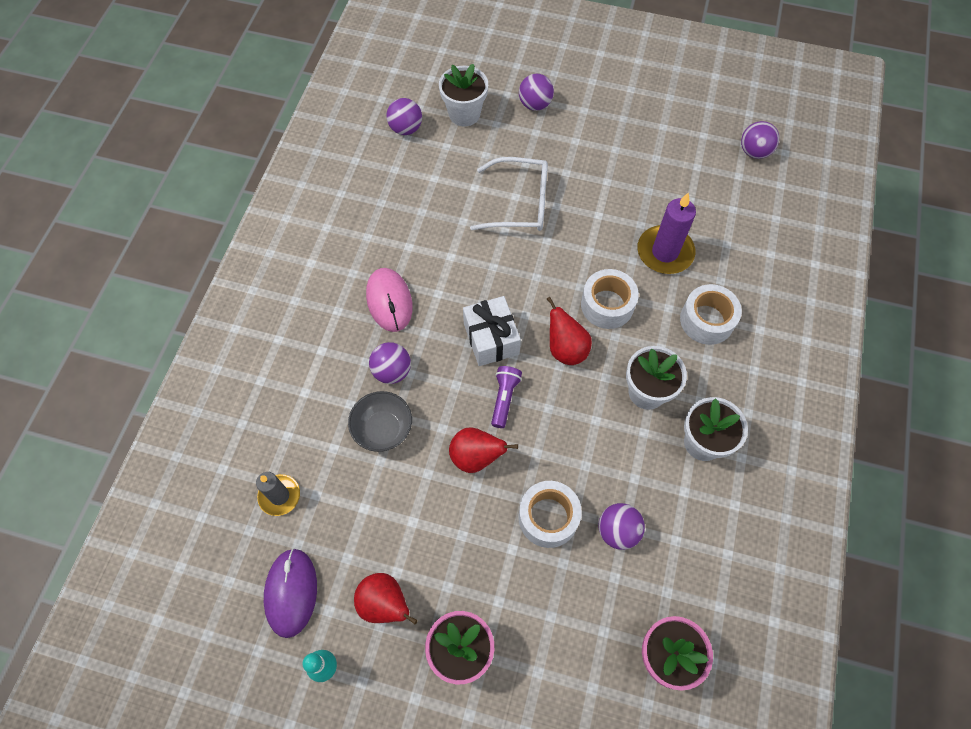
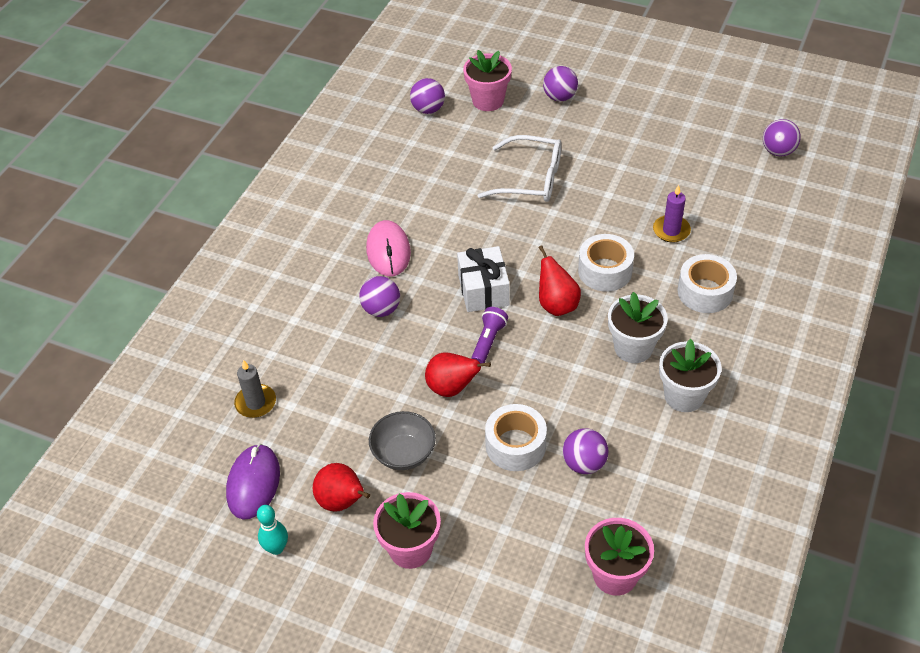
camera: 10 degrees right, 15 degrees down
grey bowl [348,391,412,452] -> grey bowl moved to [369,411,436,470]
white flower pot [439,64,488,126] -> pink flower pot [463,50,512,111]
purple candle [637,192,696,274] -> purple candle [653,185,691,243], size x0.64

